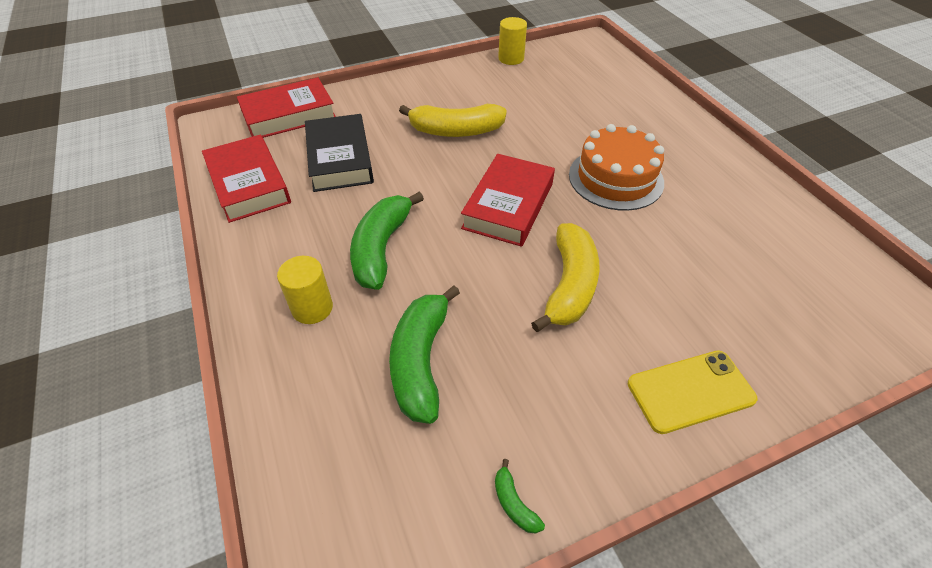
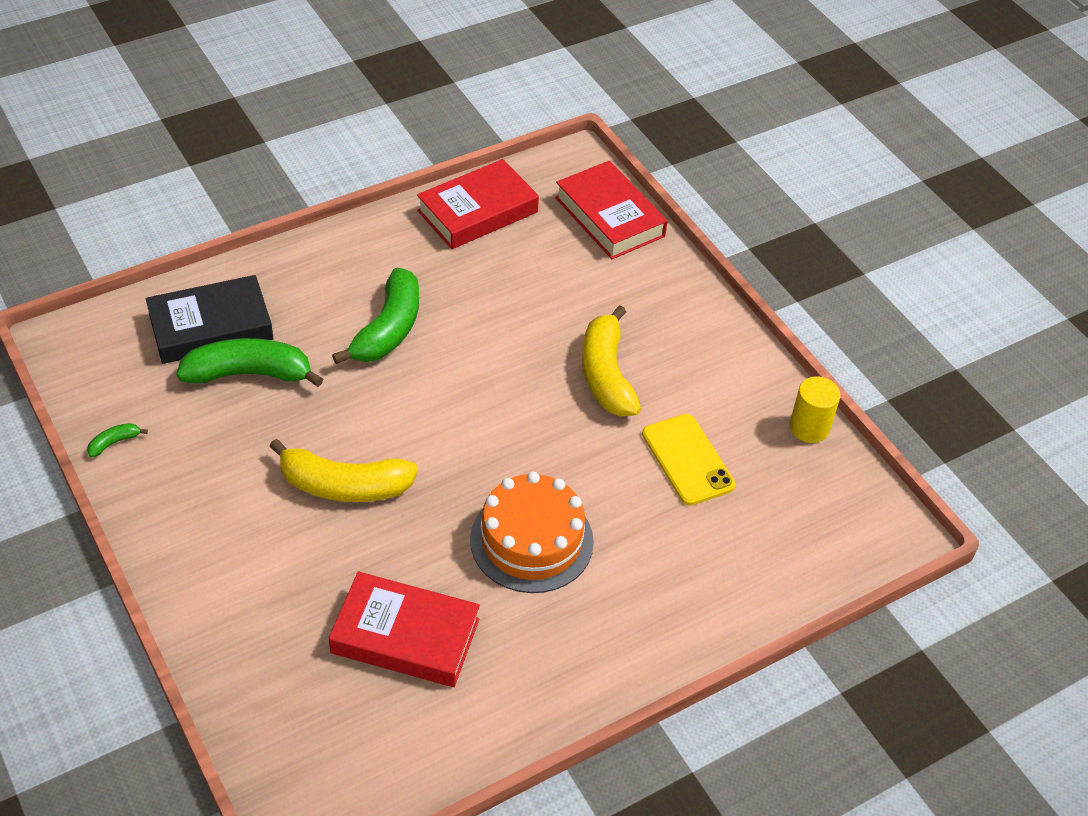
camera: 80 degrees right, 0 degrees up
yellow cylinder [277,256,333,324] -> none
black book [305,114,374,192] -> black book moved to [146,275,274,364]
green banana [350,192,424,290] -> green banana turned 105 degrees clockwise [332,268,419,364]
red book [461,154,555,247] -> red book moved to [329,571,480,687]
yellow phone [628,350,757,434] -> yellow phone moved to [642,414,735,506]

